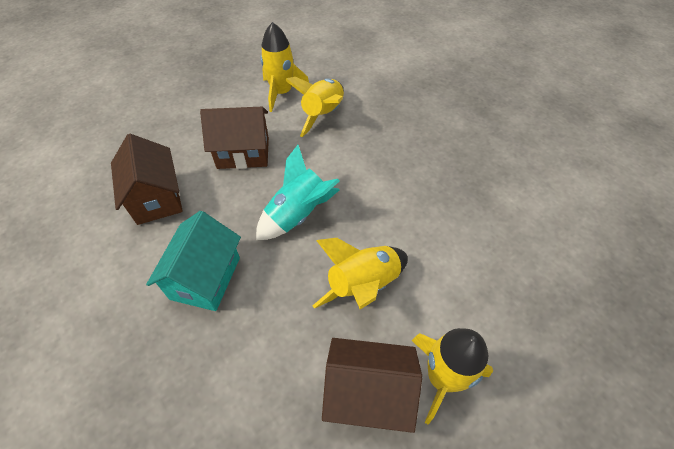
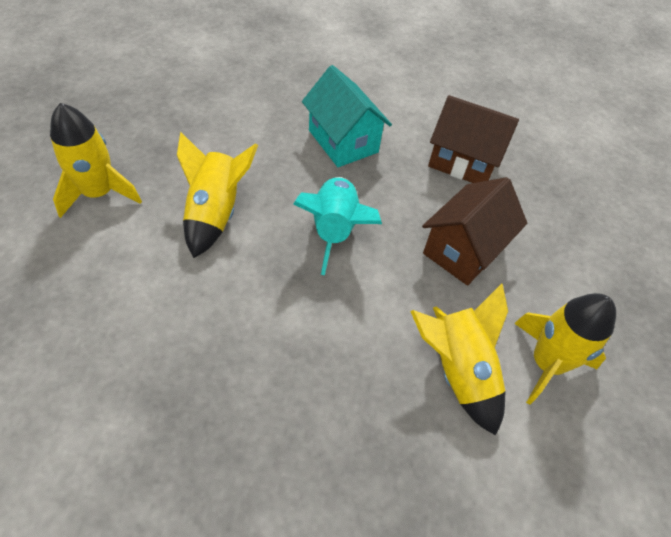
camera: 130 degrees right, 0 degrees up
brown house [322,338,422,433] -> none

